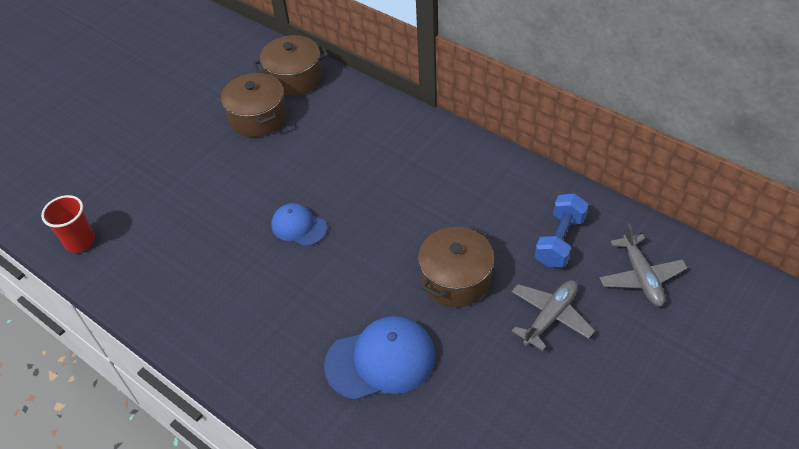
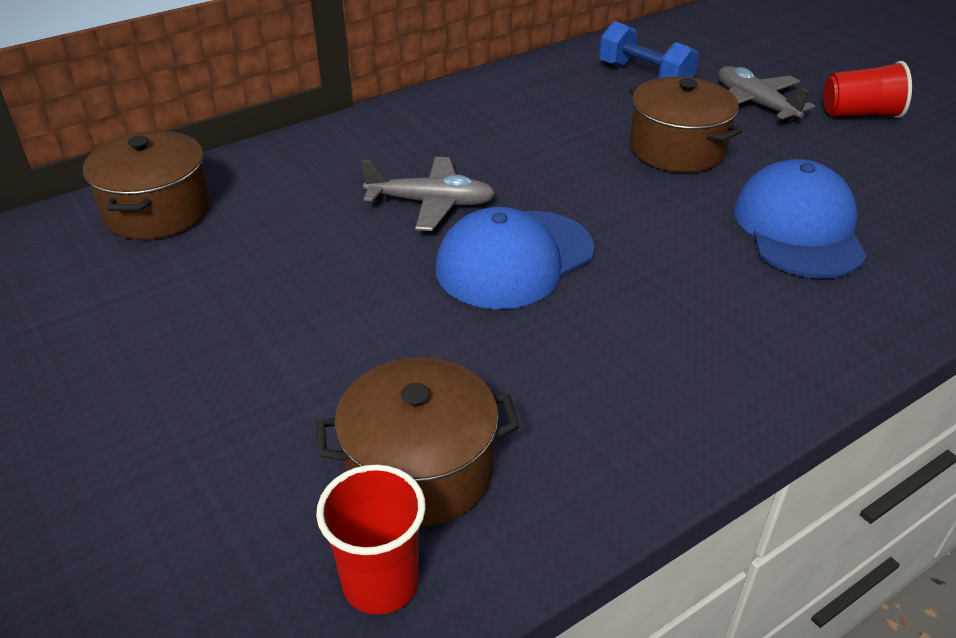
camera: 75 degrees left, 10 degrees down
brown pot [221,73,287,137] -> brown pot moved to [316,358,519,527]
blue cap [272,203,327,247] -> blue cap [436,207,594,309], size x1.67
grey plane [600,224,687,307] -> grey plane moved to [361,157,496,231]
none -> red cup [823,61,912,118]

